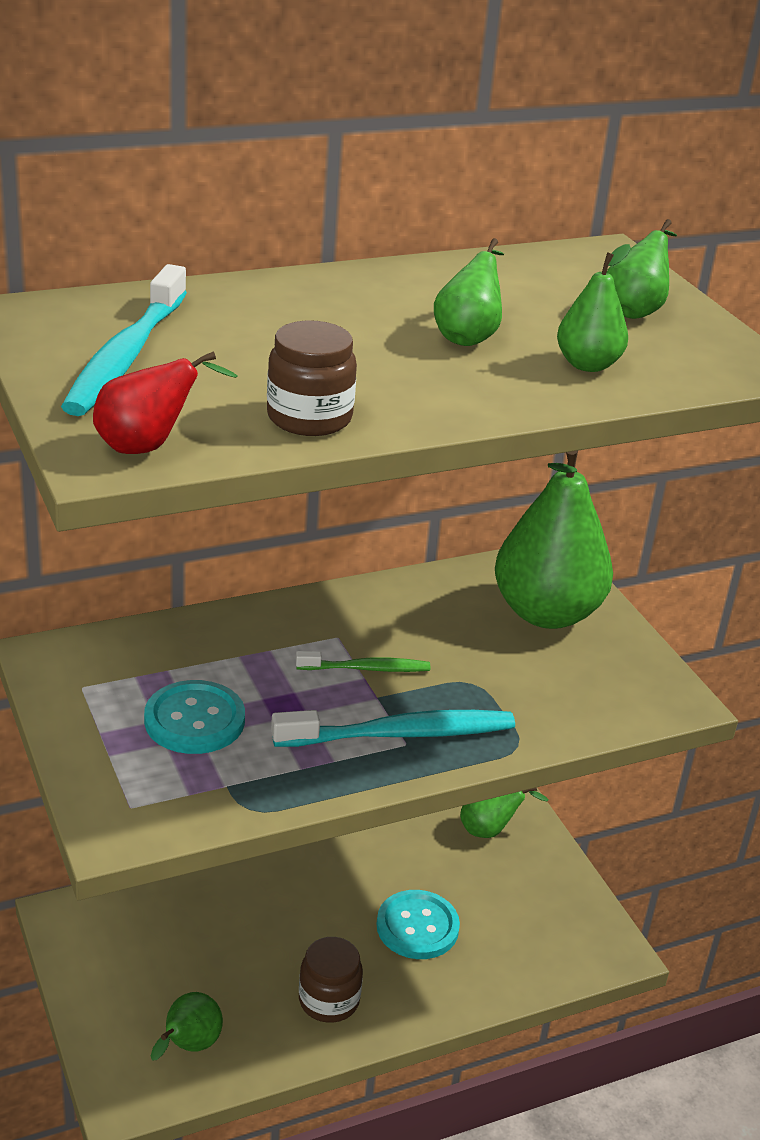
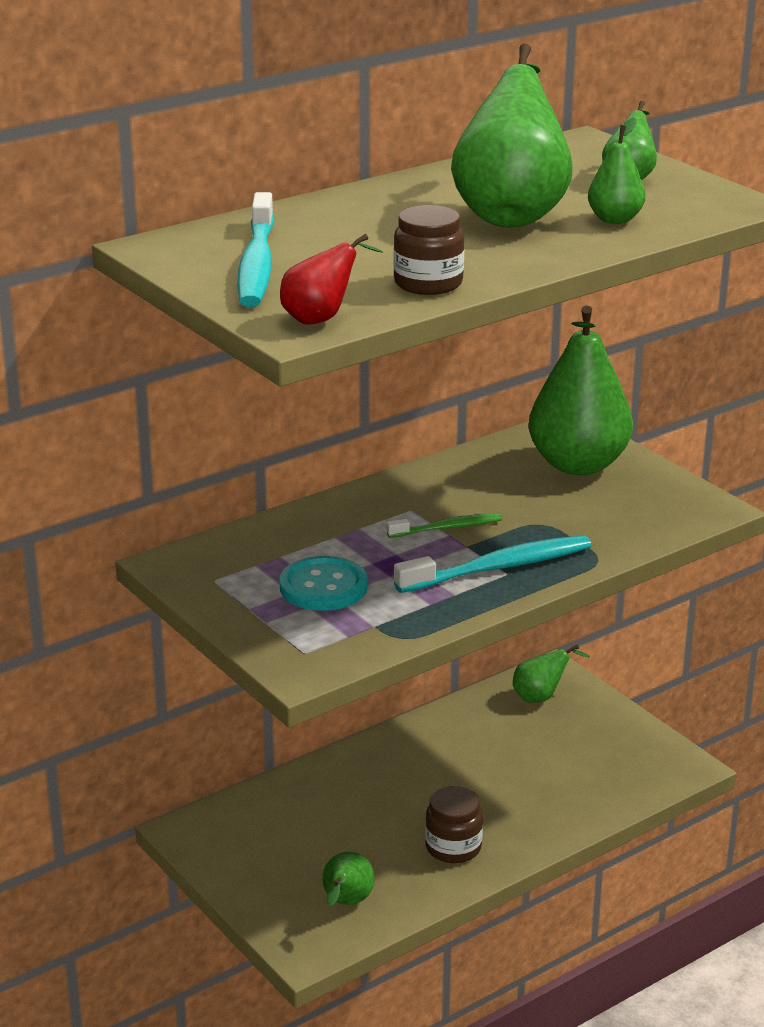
camera: 10 degrees left, 5 degrees down
turquoise button [376,890,460,959] -> none
green pear [434,238,504,346] -> green pear [451,43,573,228], size x2.09

